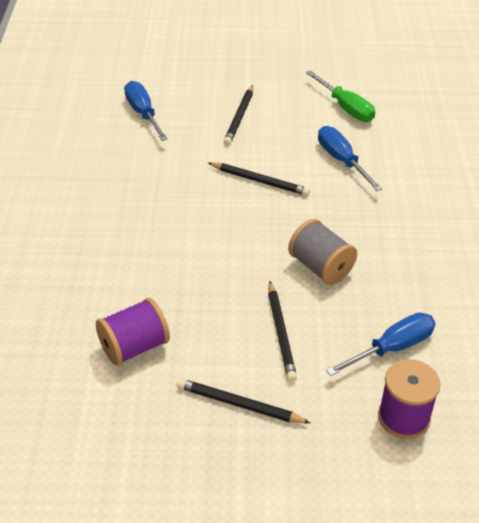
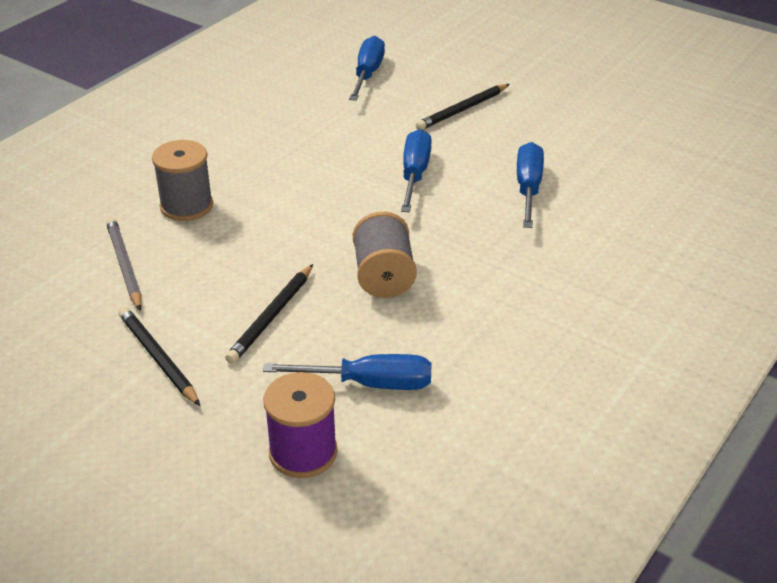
camera: 35 degrees right, 5 degrees down
purple spool [96,298,170,366] -> grey pencil [106,217,142,311]
black pencil [208,162,310,196] -> blue screwdriver [401,129,432,212]
green screwdriver [306,70,375,122] -> none
none -> grey spool [152,140,213,221]

